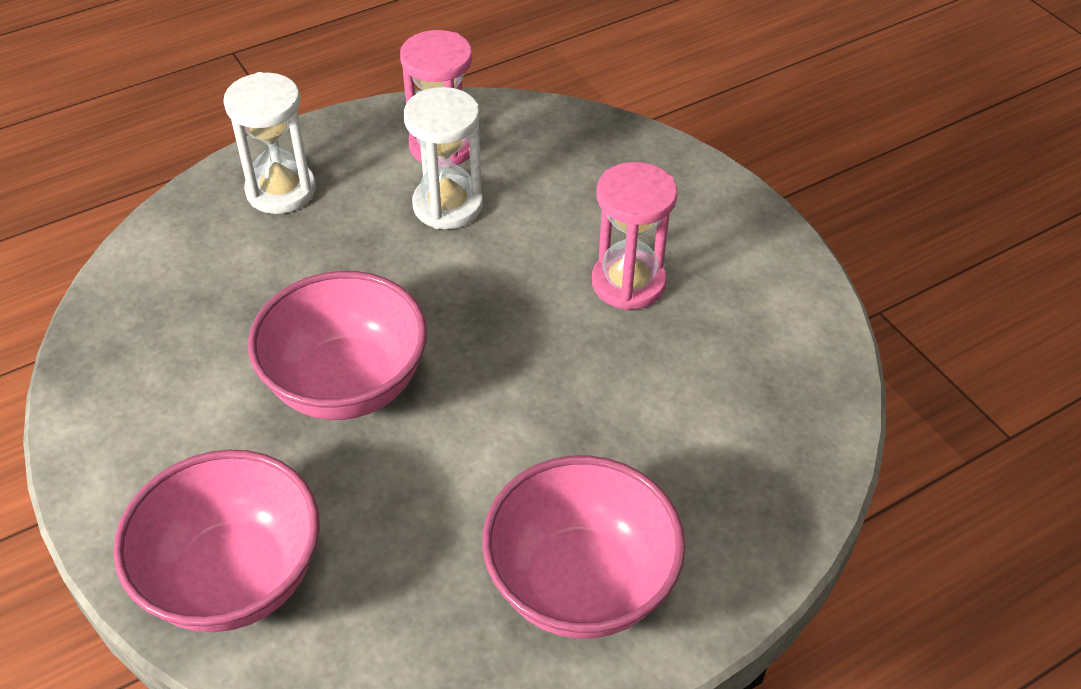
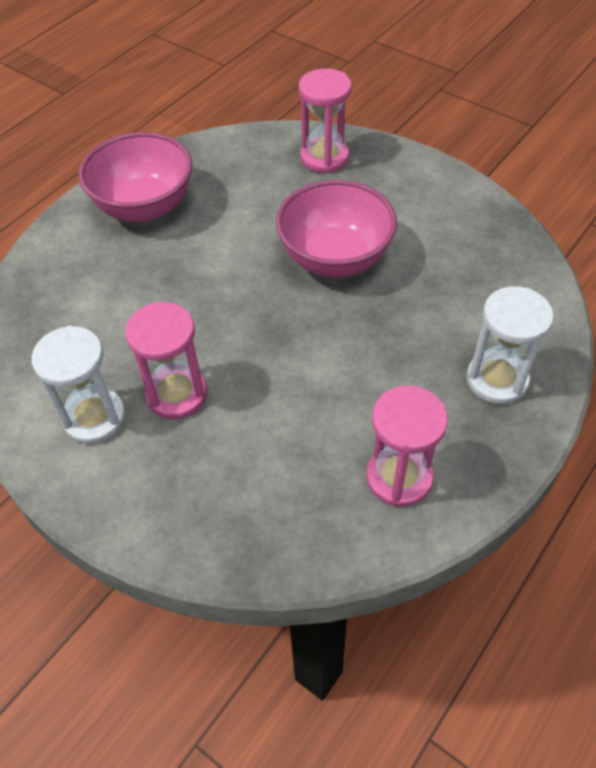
camera: 160 degrees right, 5 degrees up
pink bowl [113,450,320,632] -> pink hourglass [299,68,352,173]
white hourglass [404,87,483,229] -> white hourglass moved to [31,326,126,444]

